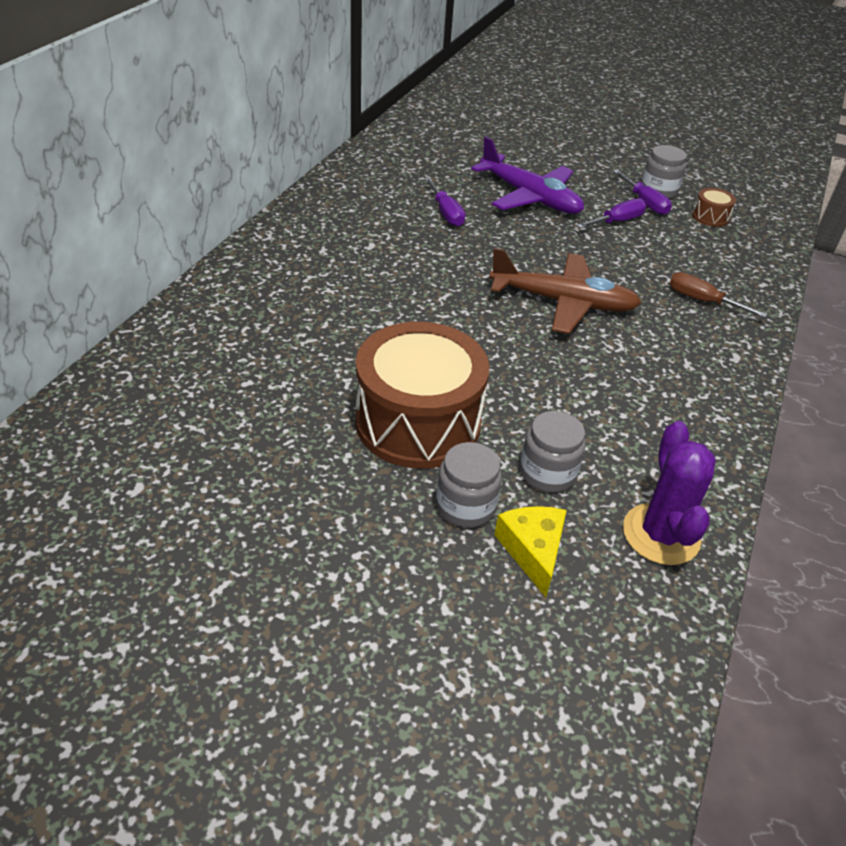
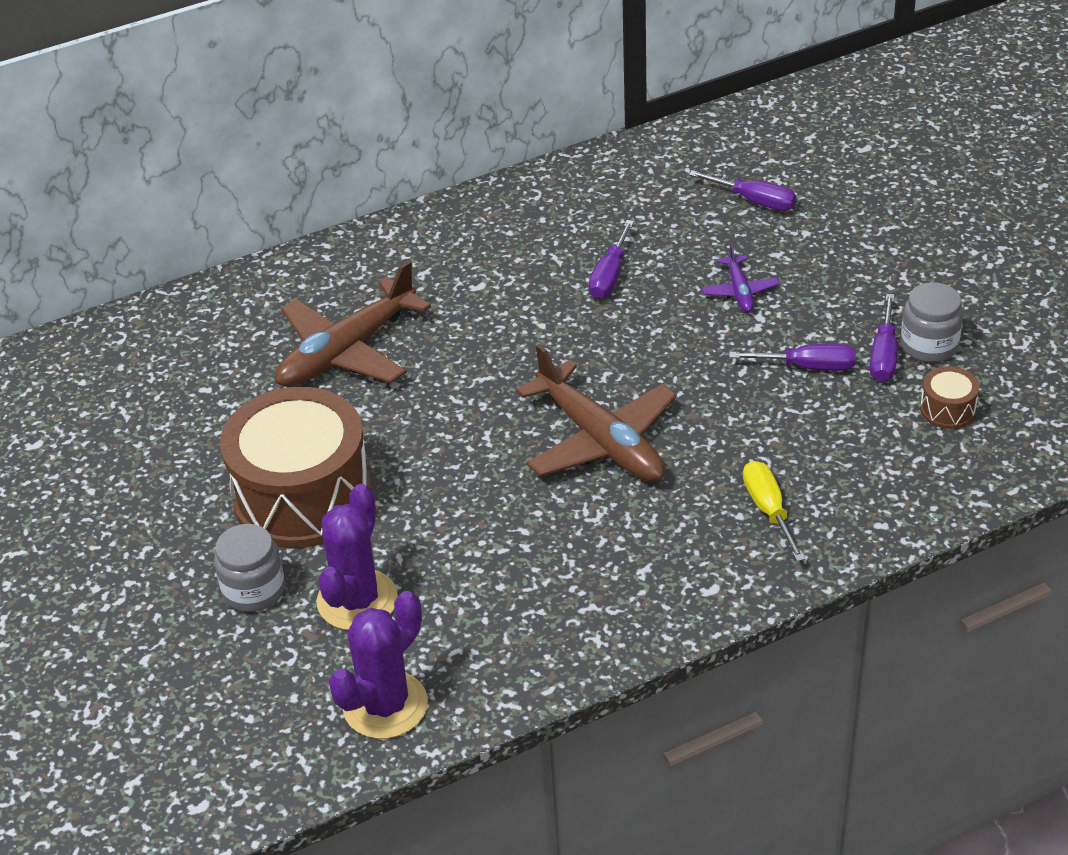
camera: 45 degrees right, 0 degrees up
purple plane [471,136,584,214] -> purple plane [701,243,779,312], size x0.48
yellow cheese [494,506,567,597] -> none
grey jar [520,411,586,493] -> purple cactus [317,484,398,630]
brown screwdriver [670,272,767,318] -> yellow screwdriver [743,461,806,562]
none -> brown plane [275,261,431,387]
none -> purple screwdriver [689,170,796,211]

